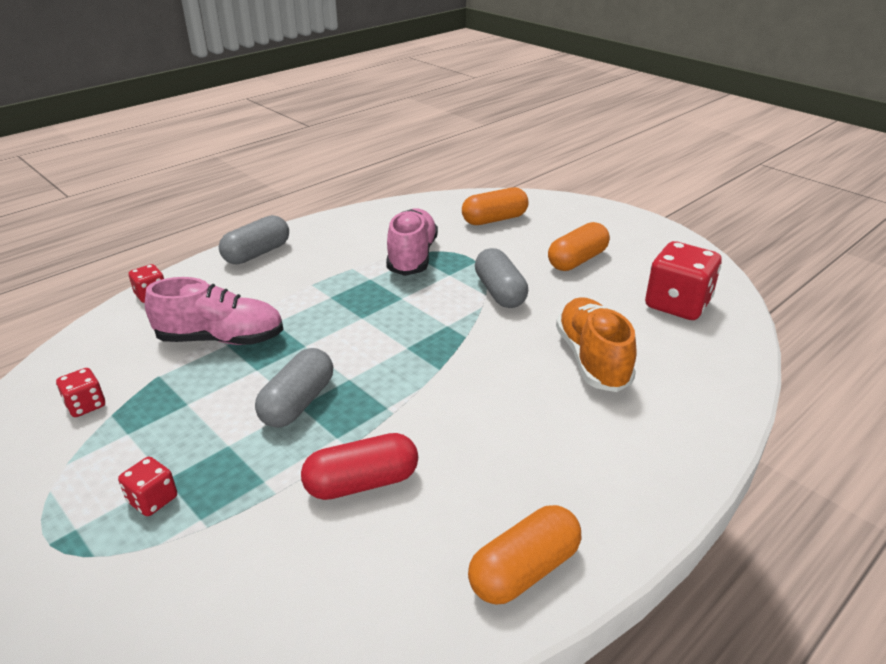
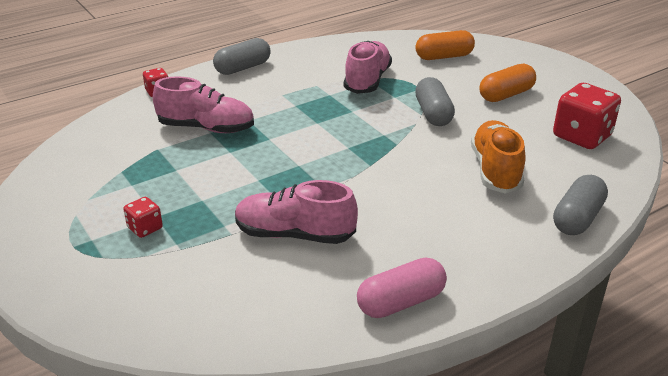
camera: 10 degrees right, 0 degrees up
red dice [56,368,105,417] -> none
grey capsule [255,348,333,428] -> grey capsule moved to [553,175,608,235]
red capsule [301,433,418,500] -> pink shoe [235,180,358,244]
orange capsule [468,505,581,605] -> pink capsule [357,257,447,318]

